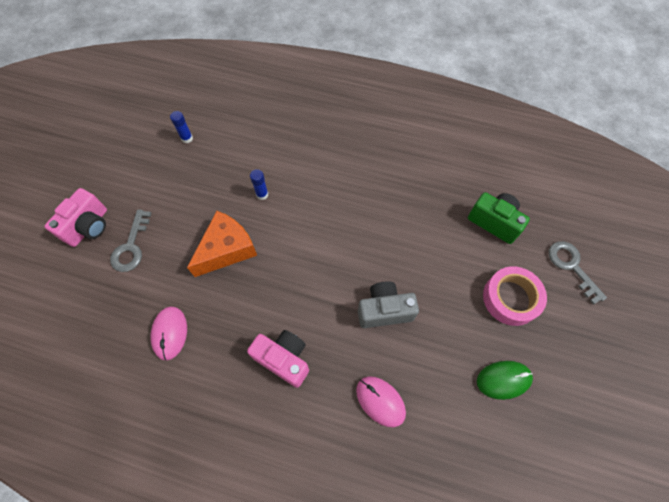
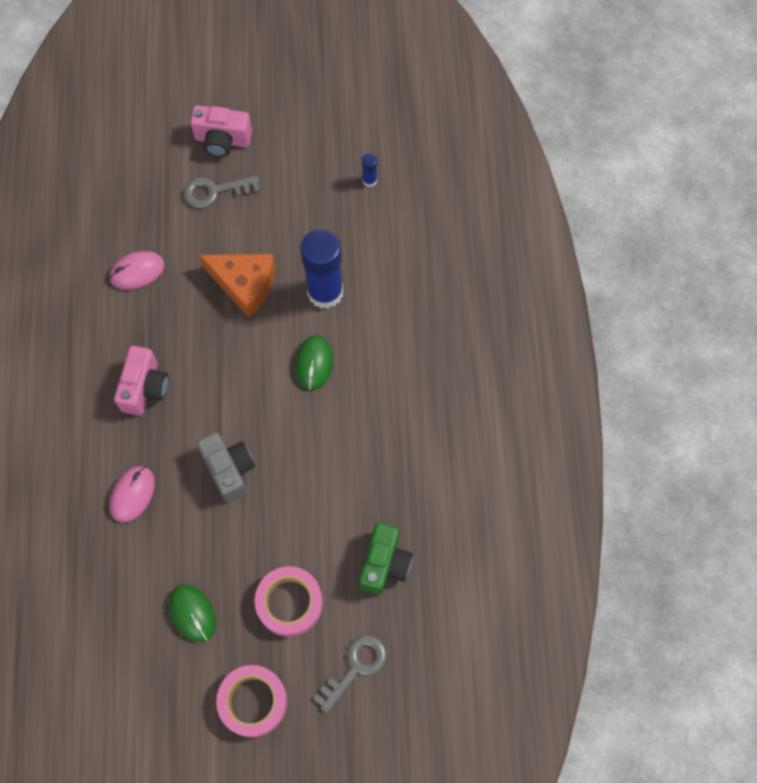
camera: 70 degrees right, 5 degrees up
blue glue stick [250,169,268,200] -> blue glue stick [300,229,343,309], size x2.41
none -> pink tape [216,665,287,737]
none -> green mouse [295,335,333,390]

